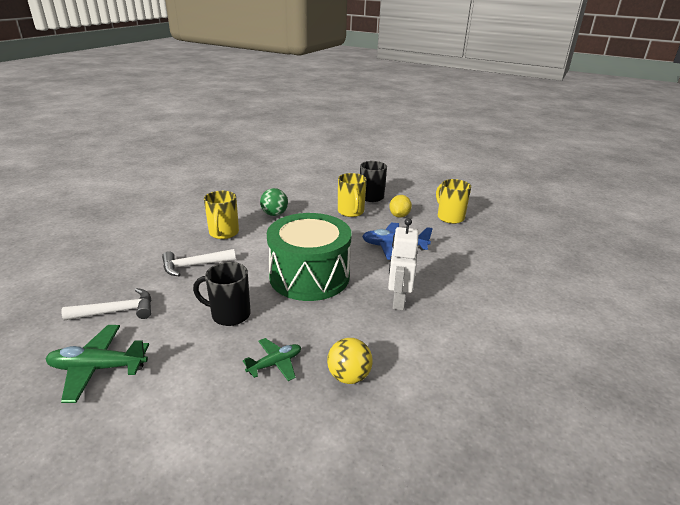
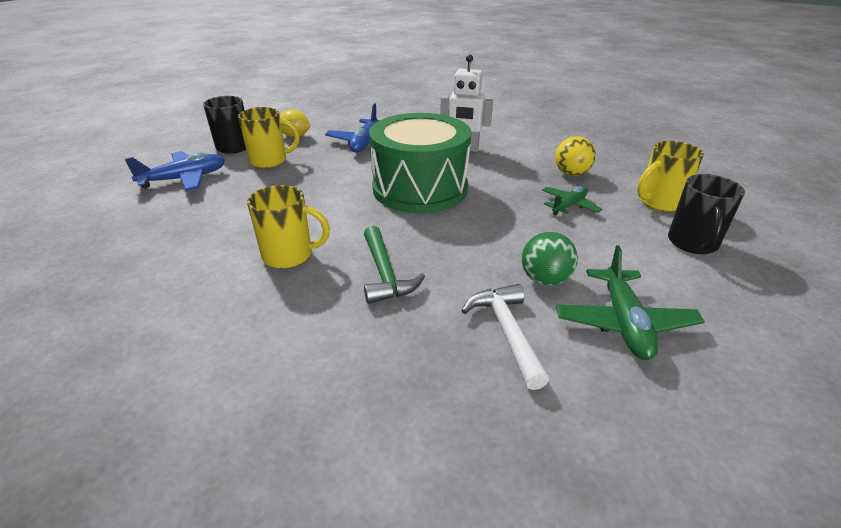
camera: 85 degrees left, 5 degrees up
white hammer [162,249,236,276] -> green hammer [364,226,425,304]
black mug [193,262,251,326] -> black mug moved to [668,174,745,254]
green plane [243,338,301,381] -> green plane turned 75 degrees clockwise [542,186,602,215]
green ball [260,188,288,216] -> green ball moved to [522,232,578,286]
yellow mug [436,179,471,224] -> yellow mug moved to [637,141,704,212]
none -> blue plane [125,151,225,191]

